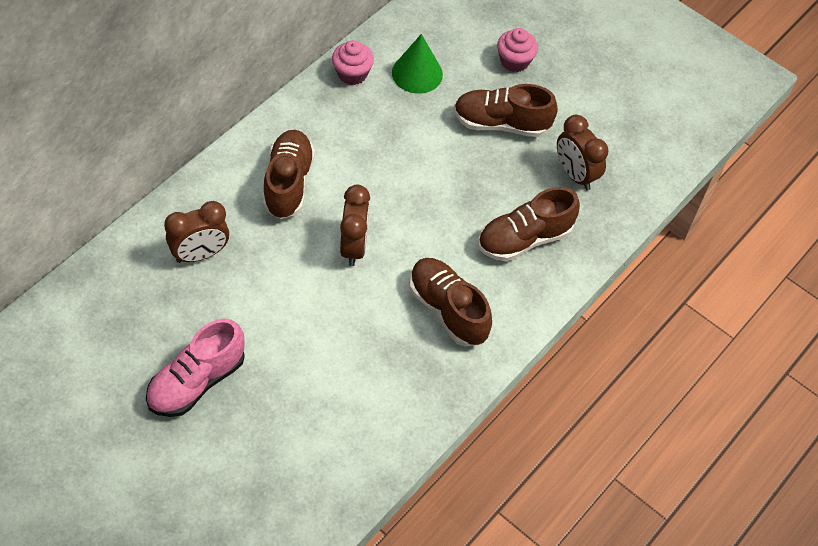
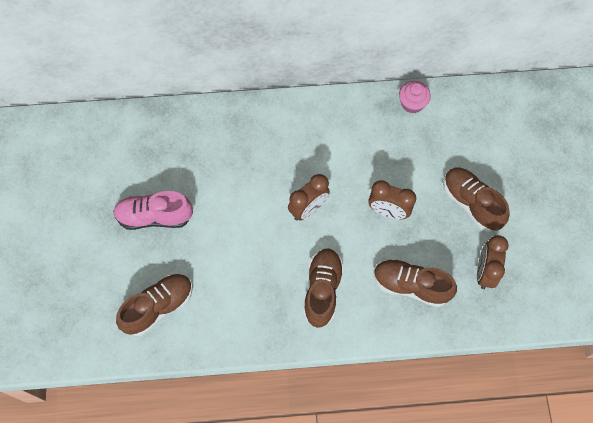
camera: 50 degrees right, 10 degrees up
brown clock [164,201,229,263] -> brown clock moved to [368,180,416,219]
brown shoe [263,130,315,219] -> brown shoe moved to [116,274,193,336]
green cone [392,34,443,94] -> none
pink cupcake [497,28,538,72] -> none

